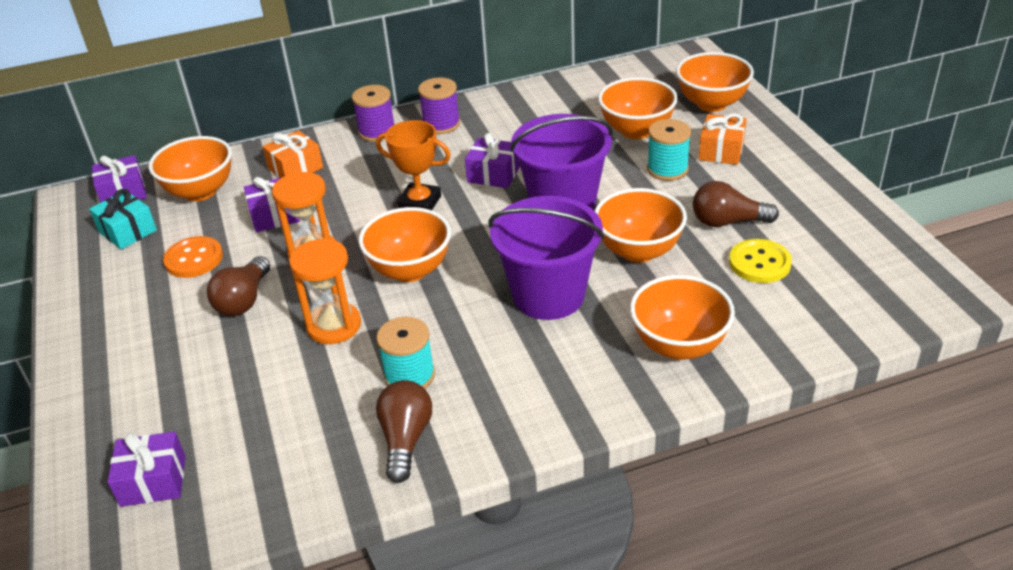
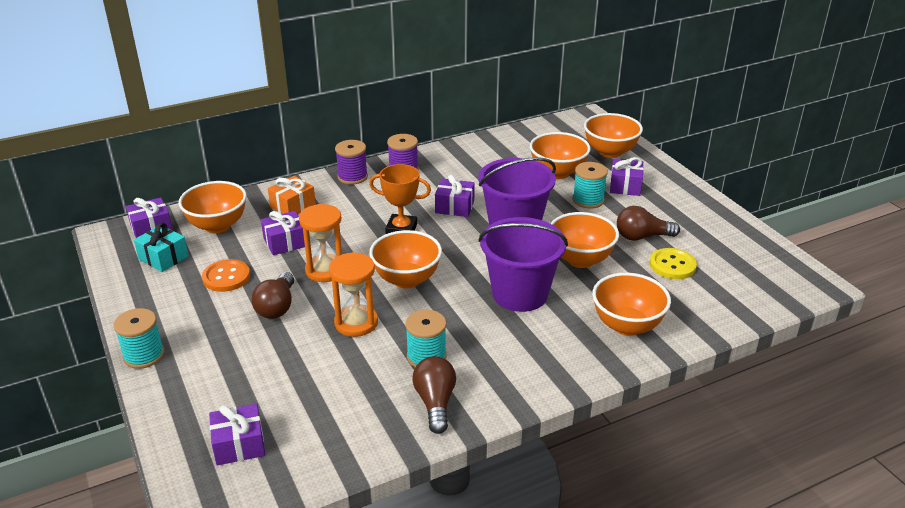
camera: 10 degrees left, 5 degrees down
orange gift [698,113,746,165] -> purple gift [610,157,644,196]
none -> turquoise spool [114,308,164,369]

